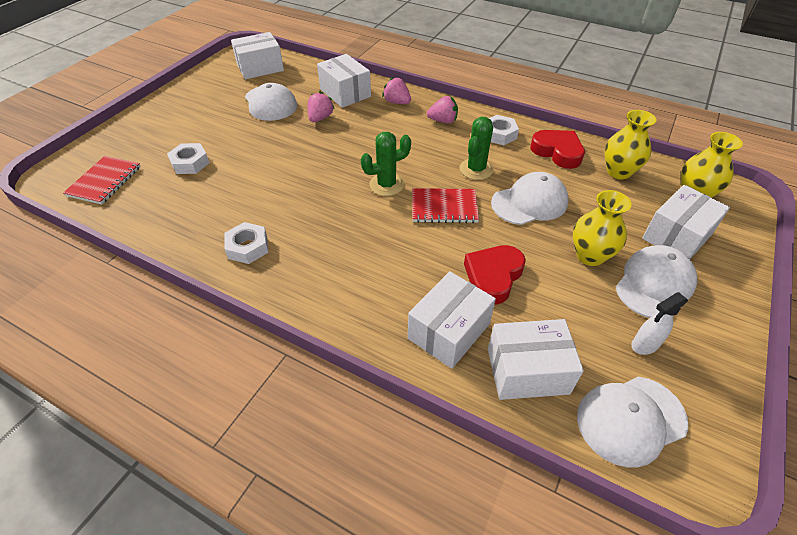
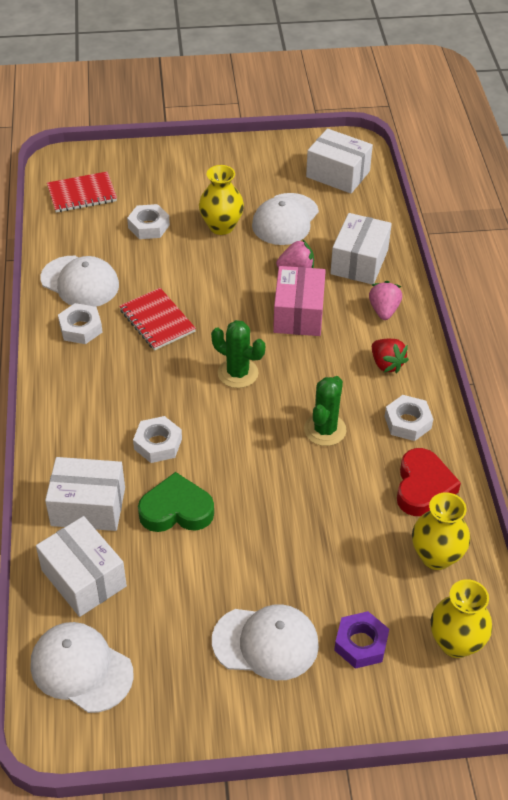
camera: 55 degrees right, 0 degrees up
red notebook [412,188,479,223] -> red notebook moved to [119,288,196,350]
pink strawberry [427,96,458,124] -> red strawberry [372,339,409,373]
green cactus [460,117,494,180] -> green cactus turned 60 degrees counterclockwise [304,376,346,446]
red heart [464,245,526,305] -> green heart [138,472,214,532]
white cap [491,172,569,225] -> white cap moved to [40,256,119,307]
yellow vase [573,190,632,266] -> yellow vase moved to [199,165,244,235]
white spray bottle [631,292,688,355] -> none
white box [642,185,730,259] -> purple nut [334,611,389,669]
none -> white nut [133,416,182,463]
none -> pink box [273,266,326,336]

